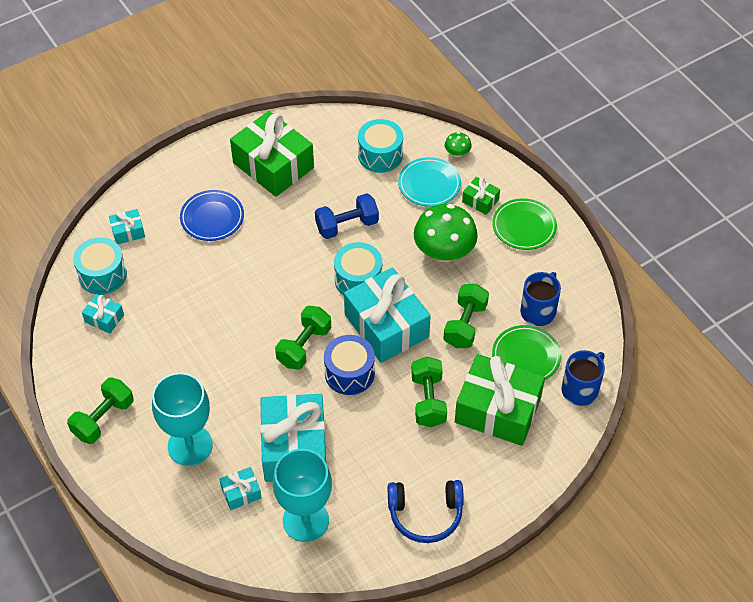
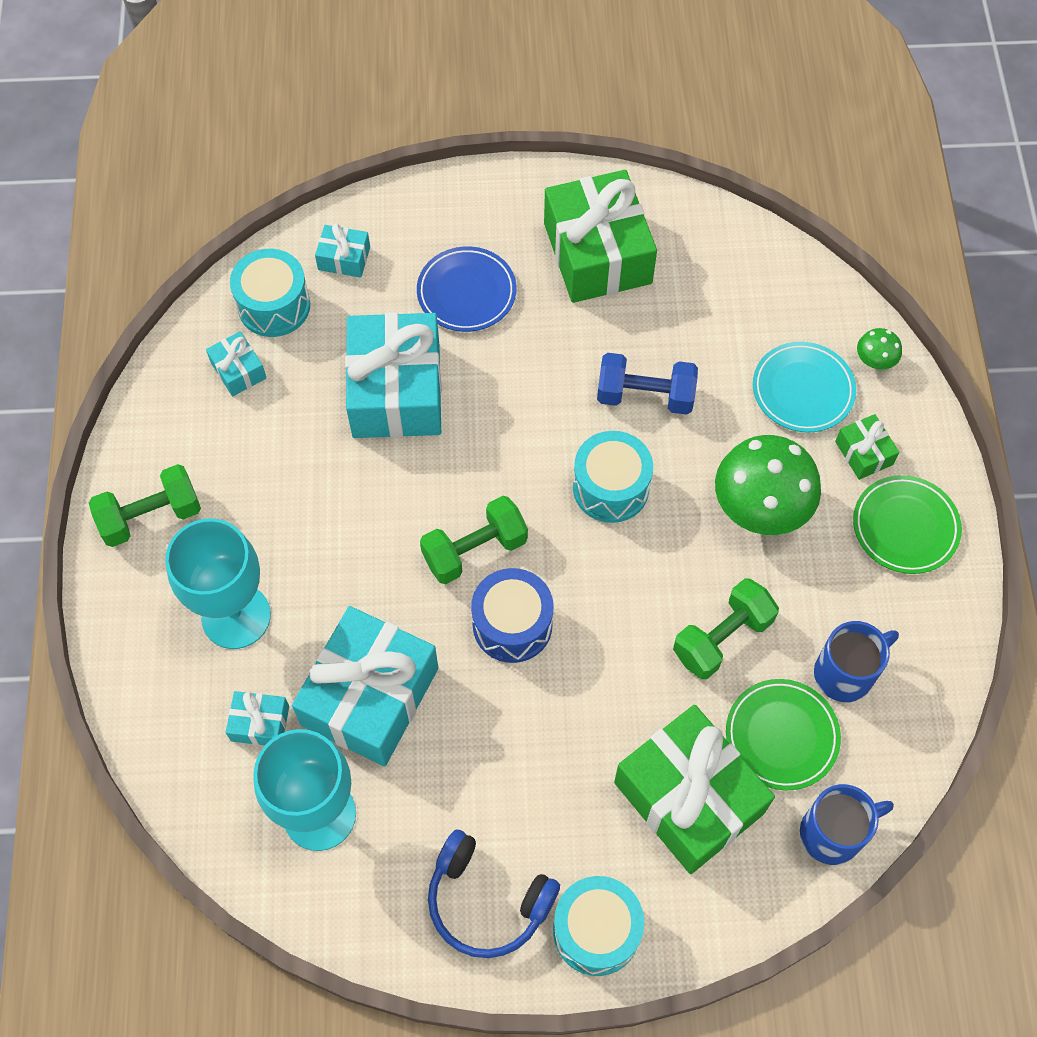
camera: 30 degrees right, 10 degrees up
turquoise gift [344,267,431,363] -> turquoise gift moved to [345,313,442,438]
turquoise drum [358,119,403,173] -> turquoise drum moved to [553,876,644,976]
green dumbbell [411,357,447,427] -> none

